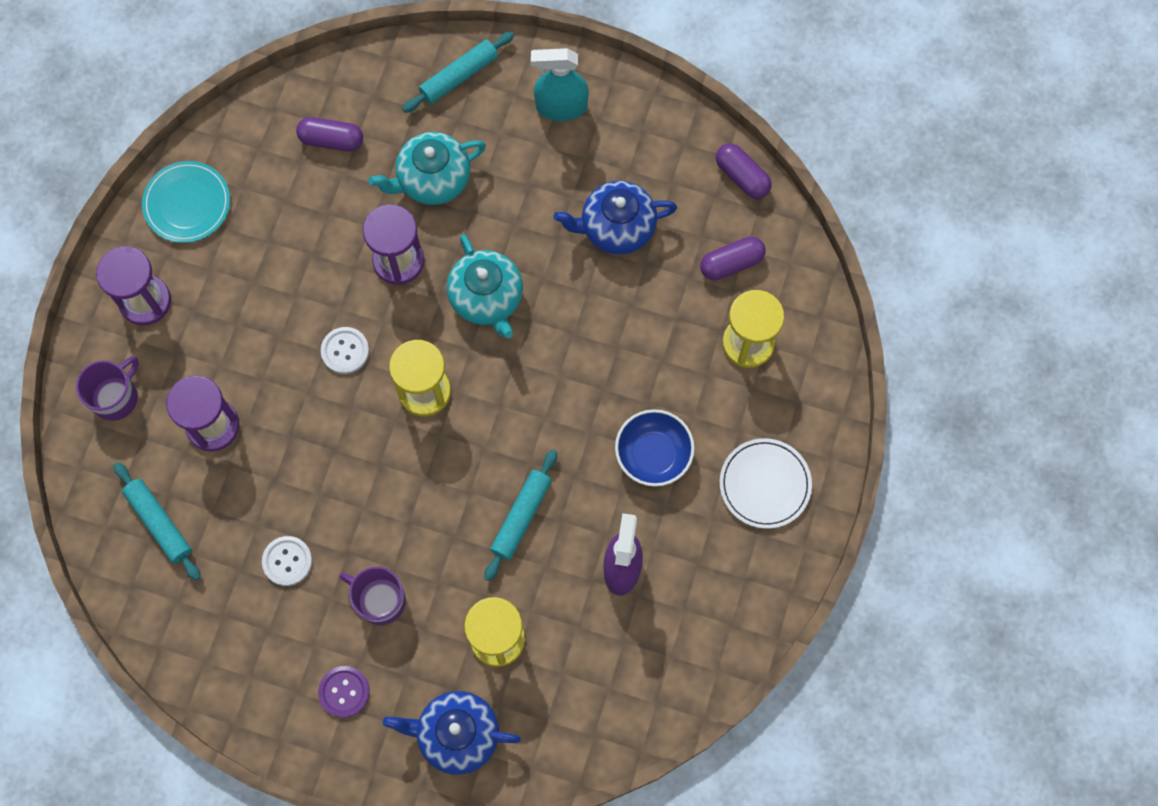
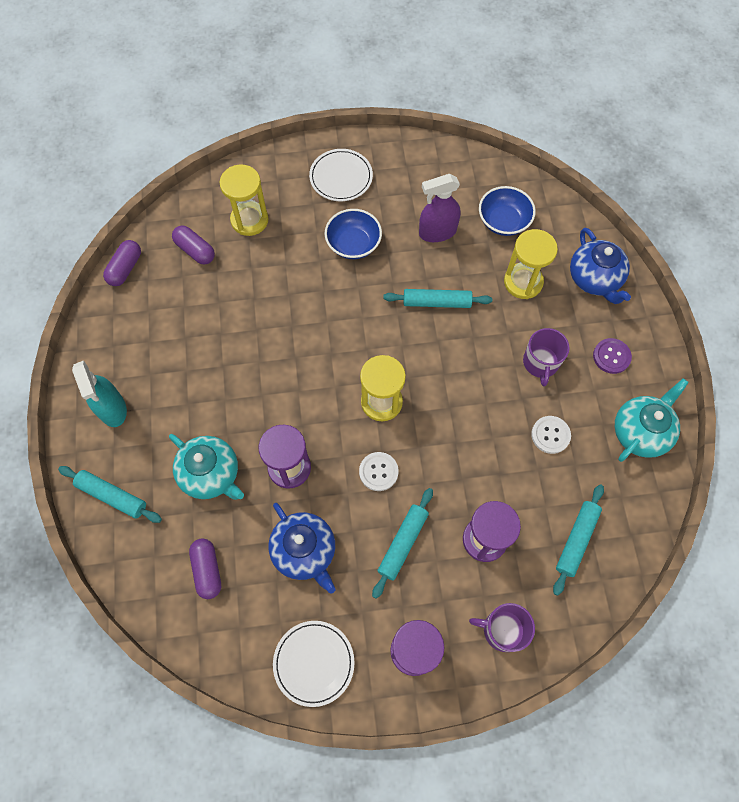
camera: 115 degrees left, 5 degrees down
turquoise plate [142,161,230,243] -> white plate [273,621,355,707]
turquoise teapot [447,234,523,338] -> turquoise teapot moved to [615,378,689,462]
blue teapot [553,181,677,255] -> blue teapot moved to [269,503,335,594]
none -> turquoise rolling pin [372,488,433,599]
none -> blue bowl [479,186,536,236]

